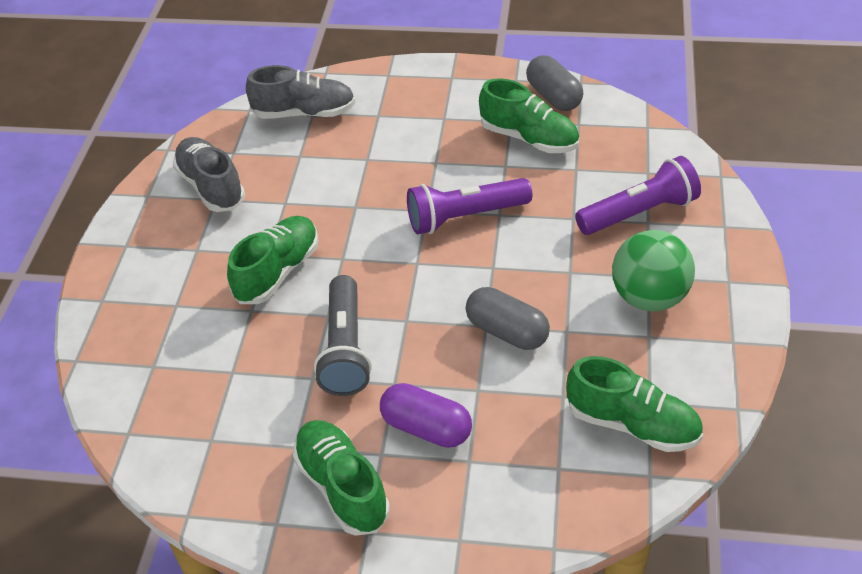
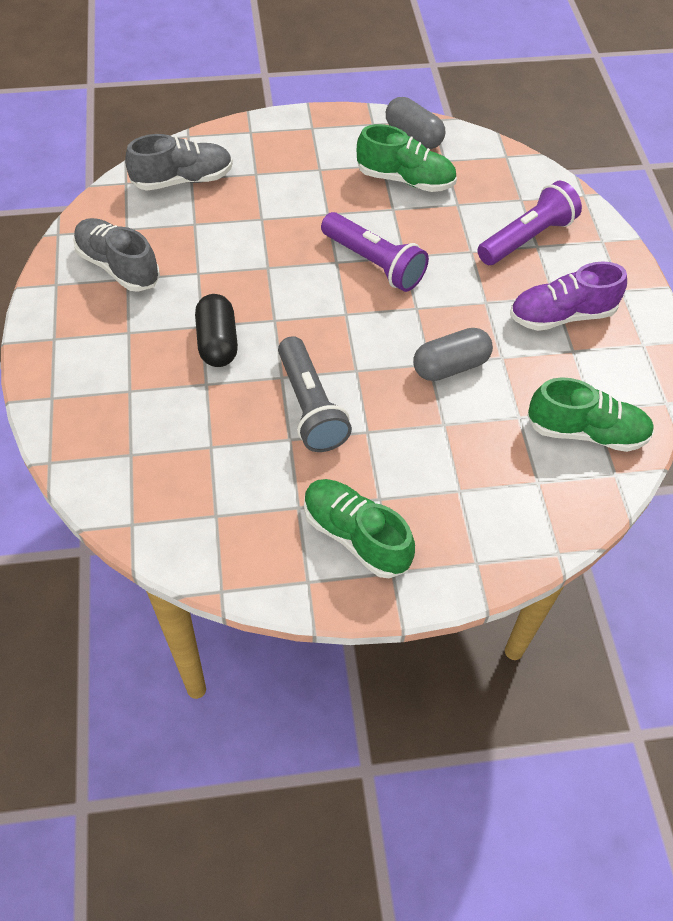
camera: 20 degrees left, 10 degrees up
green shoe [227,216,319,304] -> black capsule [195,294,238,367]
purple capsule [380,383,472,448] -> none
purple flashlight [407,178,532,234] -> purple flashlight turned 105 degrees counterclockwise [321,212,429,292]
grey capsule [466,287,550,350] -> grey capsule turned 45 degrees counterclockwise [413,328,493,381]
green ball [612,230,695,311] -> purple shoe [510,261,627,331]

